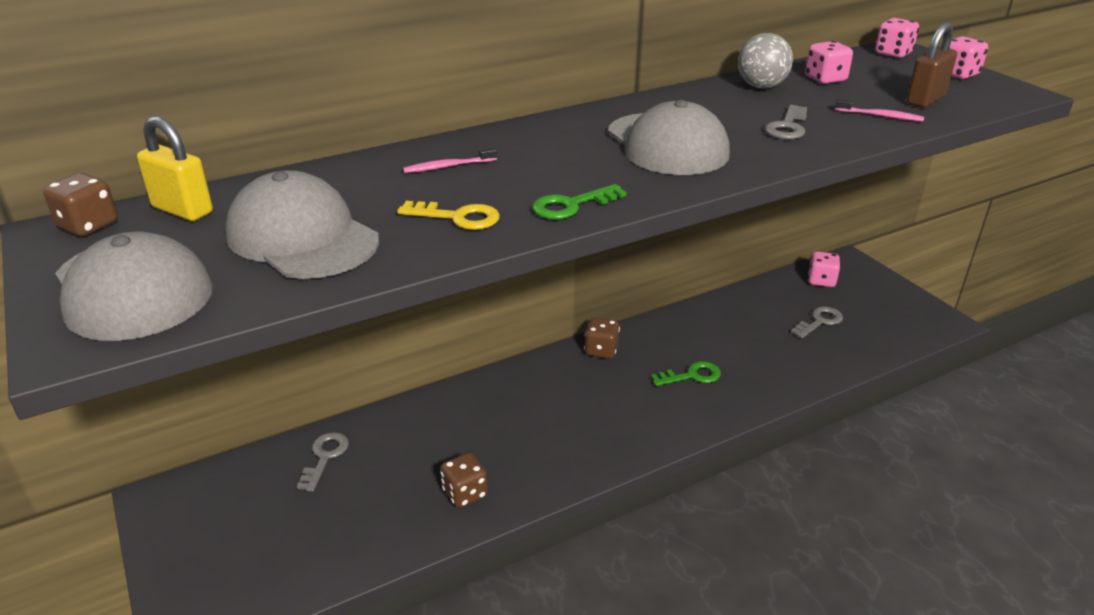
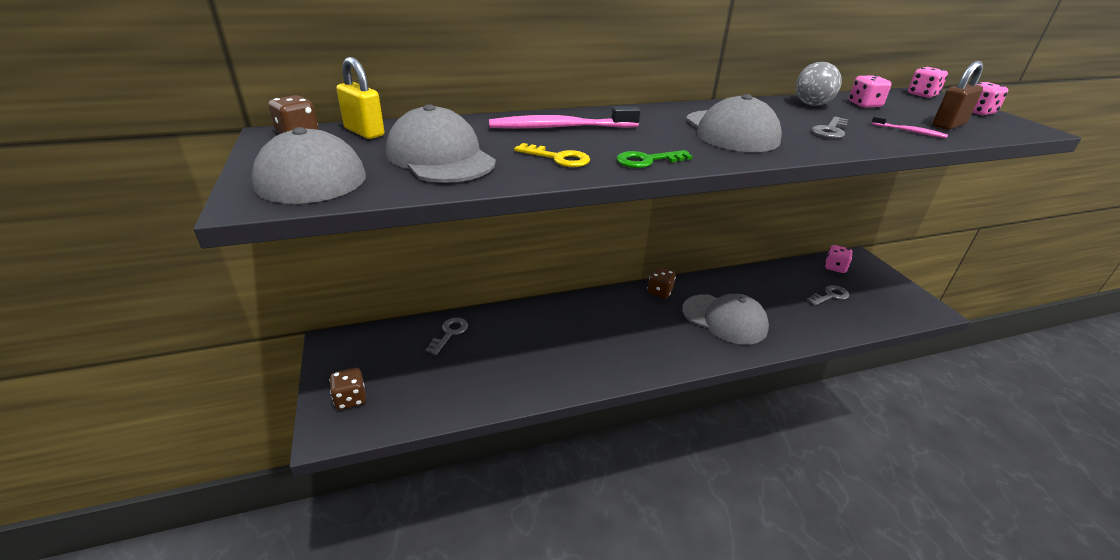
camera: 10 degrees right, 0 degrees up
pink toothbrush [403,148,497,173] -> pink toothbrush [489,106,641,129], size x2.11
brown dice [440,453,488,508] -> brown dice moved to [329,368,366,410]
green key [651,361,721,386] -> grey cap [682,294,769,345]

